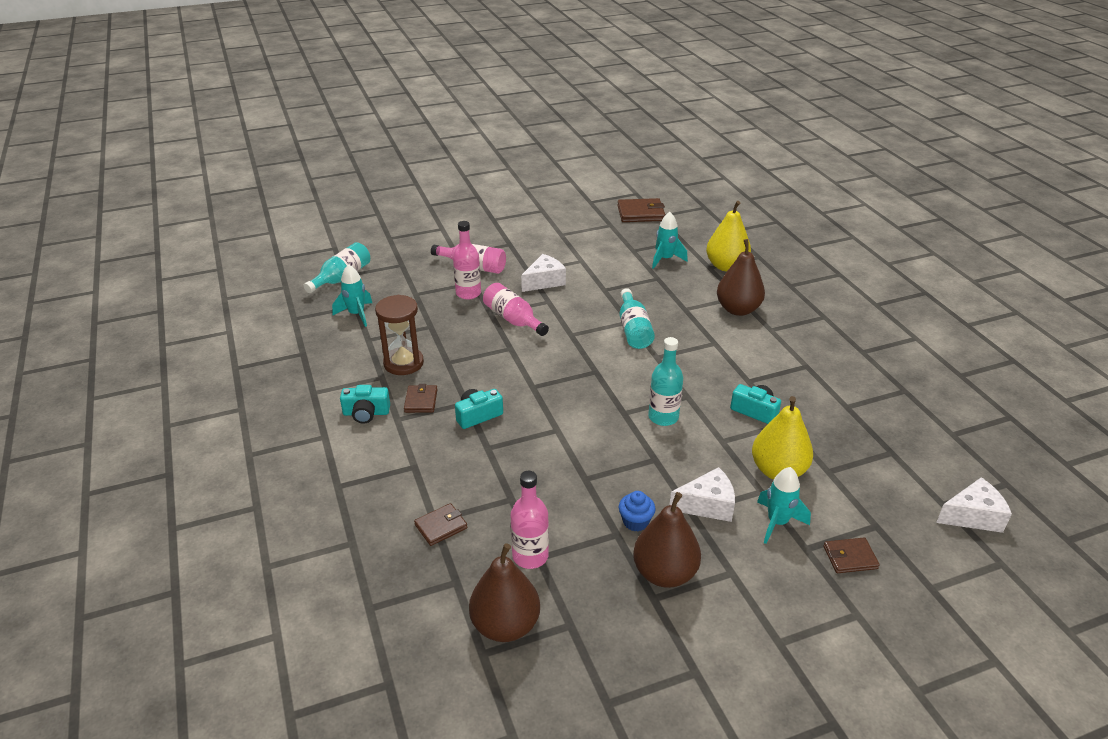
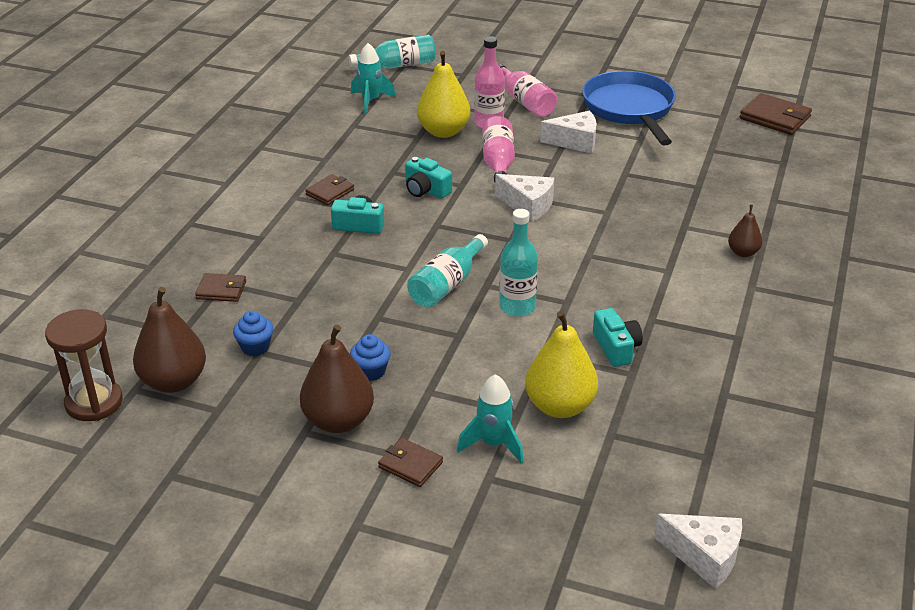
camera: 40 degrees right, 0 degrees up
turquoise camera [340,385,390,424] -> turquoise camera moved to [405,157,452,199]
brown hourglass [375,295,424,375] -> brown hourglass moved to [45,309,123,421]
pink bottle [510,471,549,569] -> blue cupcake [233,311,273,356]
turquoise bottle [619,288,655,349] -> turquoise bottle moved to [407,234,488,307]
turquoise rocket [652,212,688,269] -> none
white cheese [670,467,735,522] -> white cheese moved to [495,174,554,222]
yellow pear [706,201,751,272] -> yellow pear moved to [417,51,470,138]
brown pear [717,239,765,316] -> brown pear [728,205,763,257], size x0.54
brown wallet [823,537,880,573] -> brown wallet moved to [378,438,443,487]
none -> blue pan [582,71,676,145]

